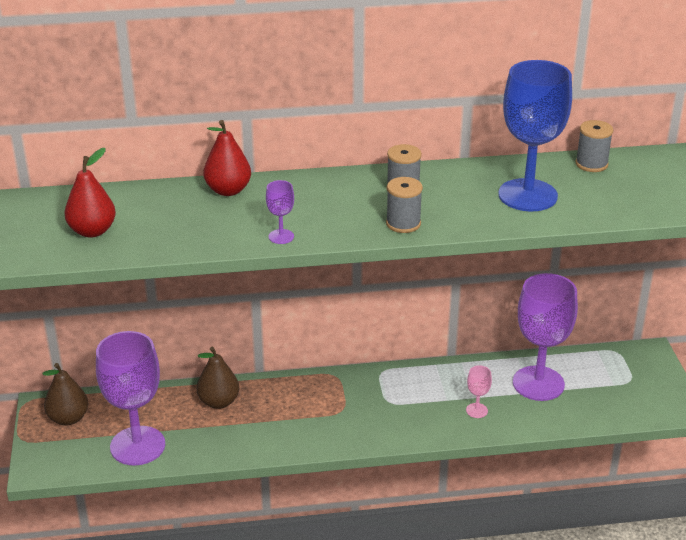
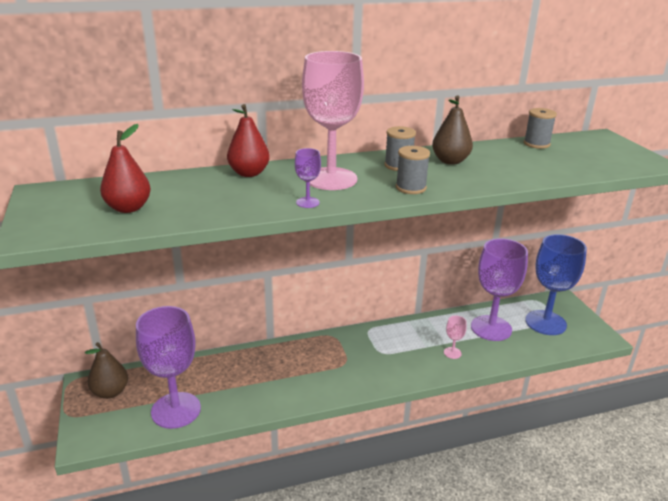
camera: 10 degrees left, 5 degrees down
brown pear [197,347,239,409] -> brown pear moved to [432,95,473,165]
blue goblet [498,60,572,211] -> blue goblet moved to [525,234,587,335]
none -> pink goblet [302,51,364,190]

